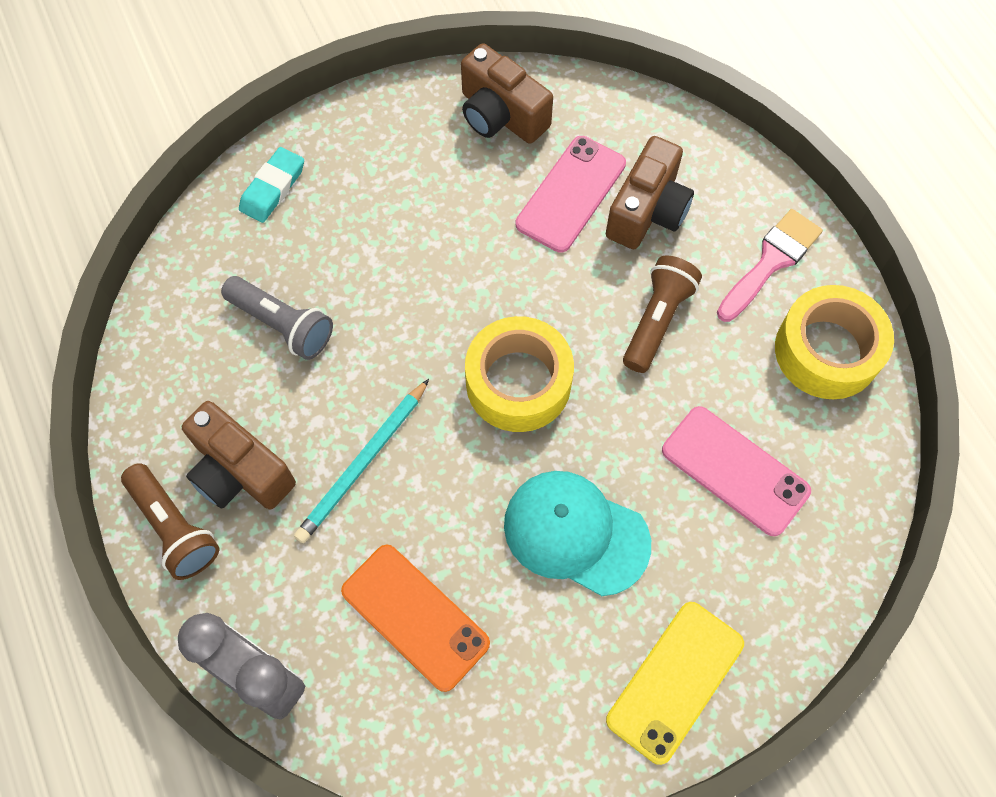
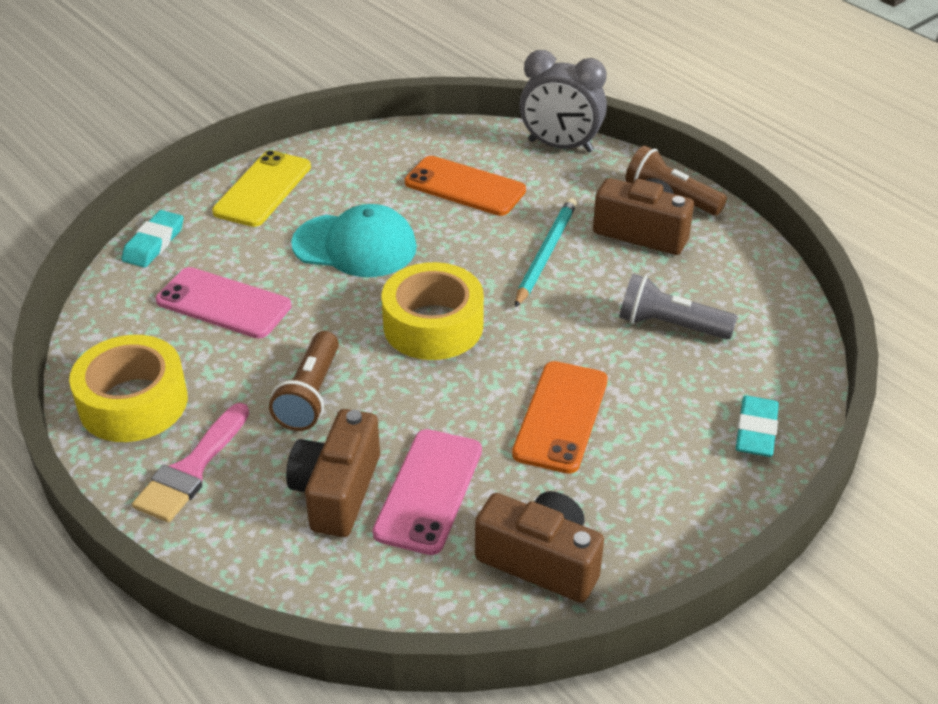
camera: 165 degrees right, 25 degrees down
none -> turquoise eraser [121,210,184,268]
none -> orange phone [512,361,608,474]

